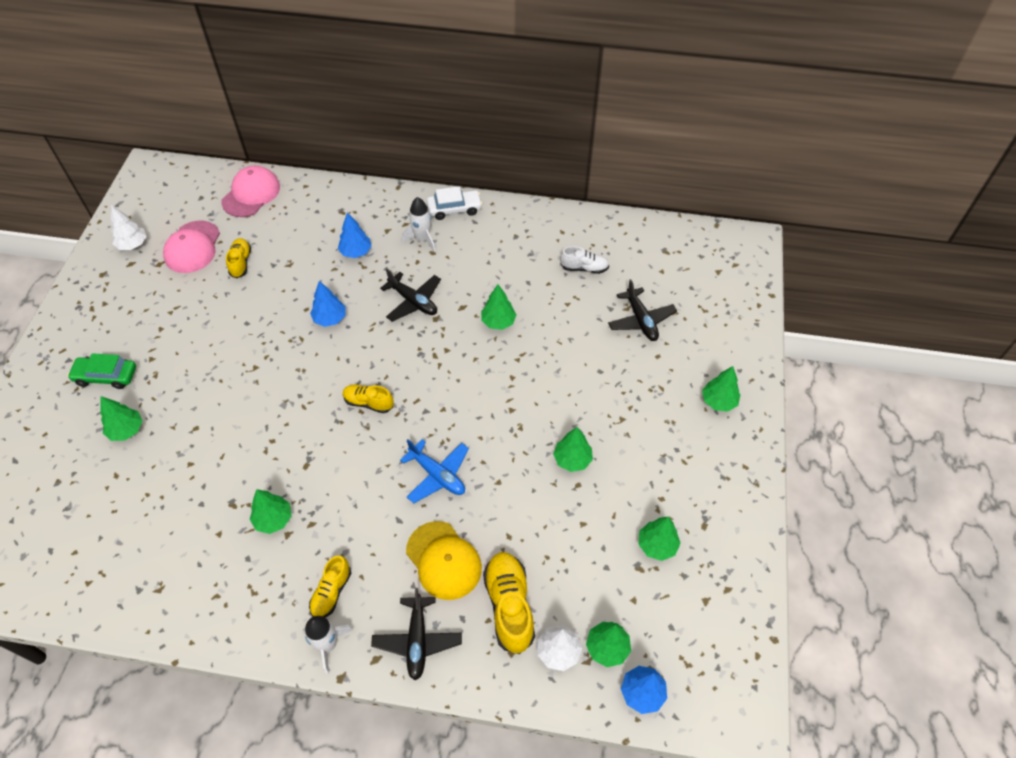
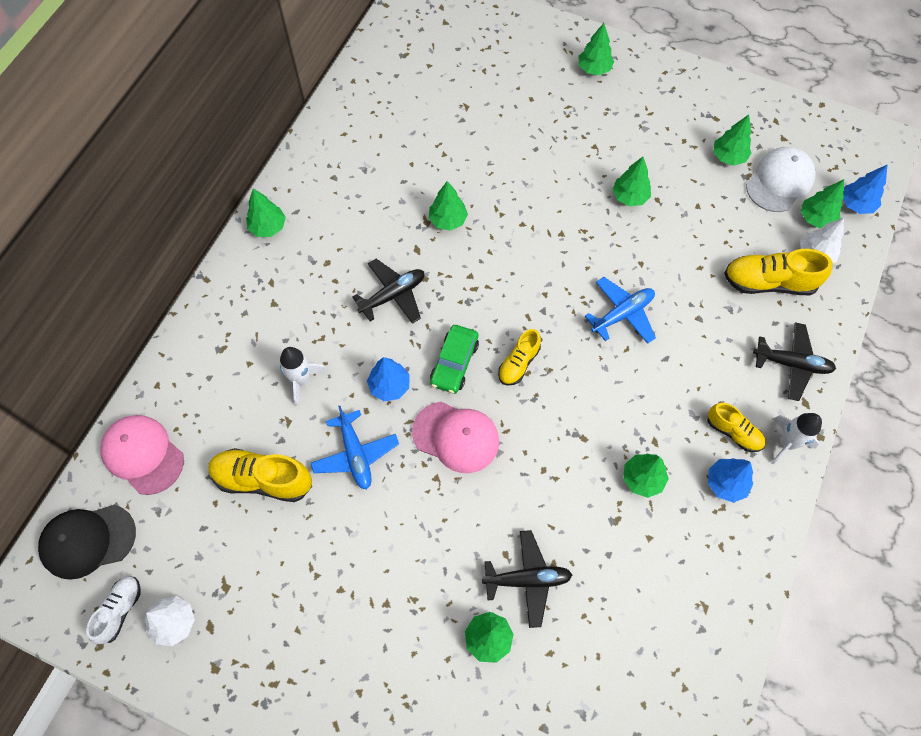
camera: 75 degrees left, 10 degrees up
green car [67,353,136,389] -> green car moved to [430,325,479,394]
pink cap [163,221,220,273] -> pink cap moved to [412,402,499,473]
yellow shoe [226,238,251,278] -> yellow shoe [208,448,312,502], size x1.64
blue tree [338,212,372,258] -> blue tree moved to [708,458,753,503]
white rocket [402,197,436,253] -> white rocket moved to [280,347,328,406]
yellow cap [406,521,482,600] -> none
white car [427,186,483,220] -> green tree [246,188,286,237]
white shoe [560,246,609,274] -> white shoe moved to [86,576,141,644]
black plane [608,279,677,341] -> black plane moved to [482,530,572,628]
none -> black cap [38,505,136,580]
none -> blue plane [311,406,399,490]
none -> white cap [746,147,816,212]

